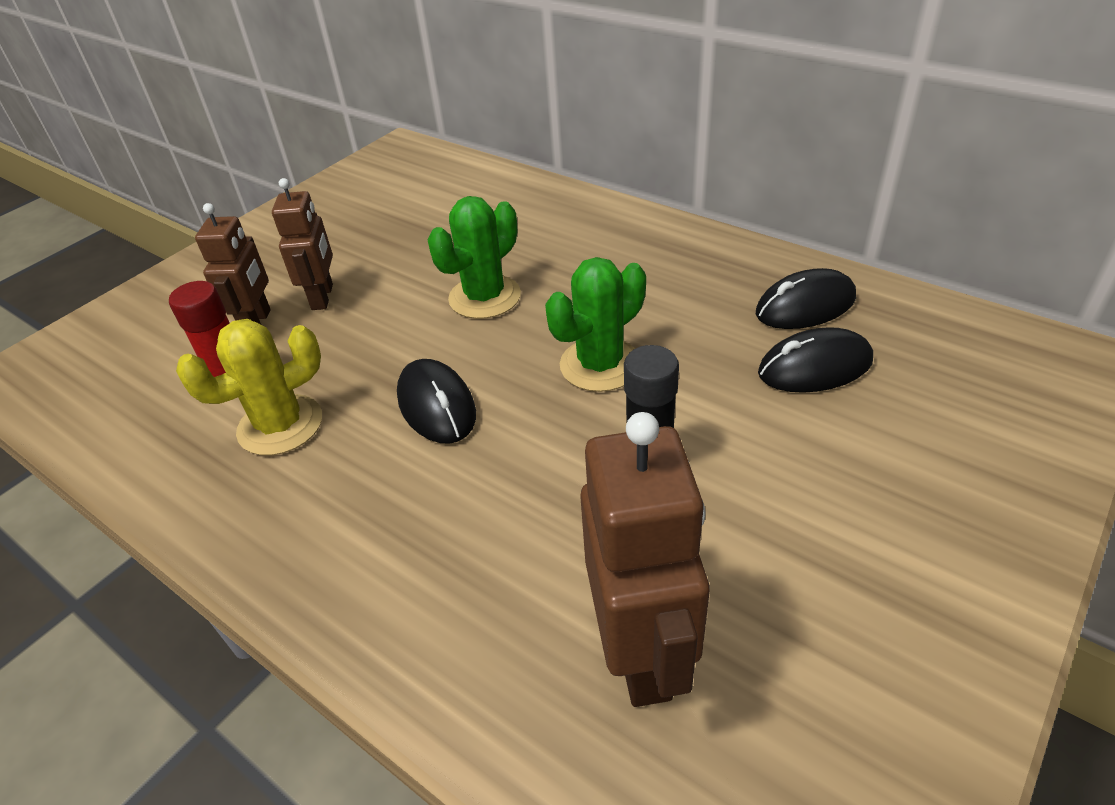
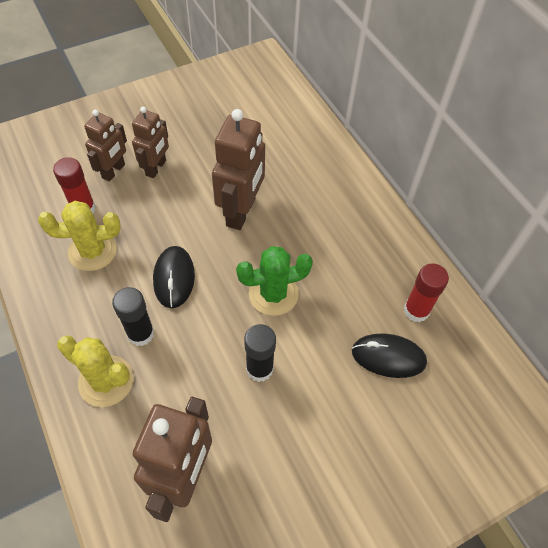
camera: 20 degrees right, 15 degrees up
green cactus [428,196,521,319] -> brown robot [212,109,265,230]
black mouse [756,268,856,329] -> red glue stick [404,263,449,322]
none -> yellow cactus [57,335,133,407]
none -> black glue stick [112,287,154,346]

